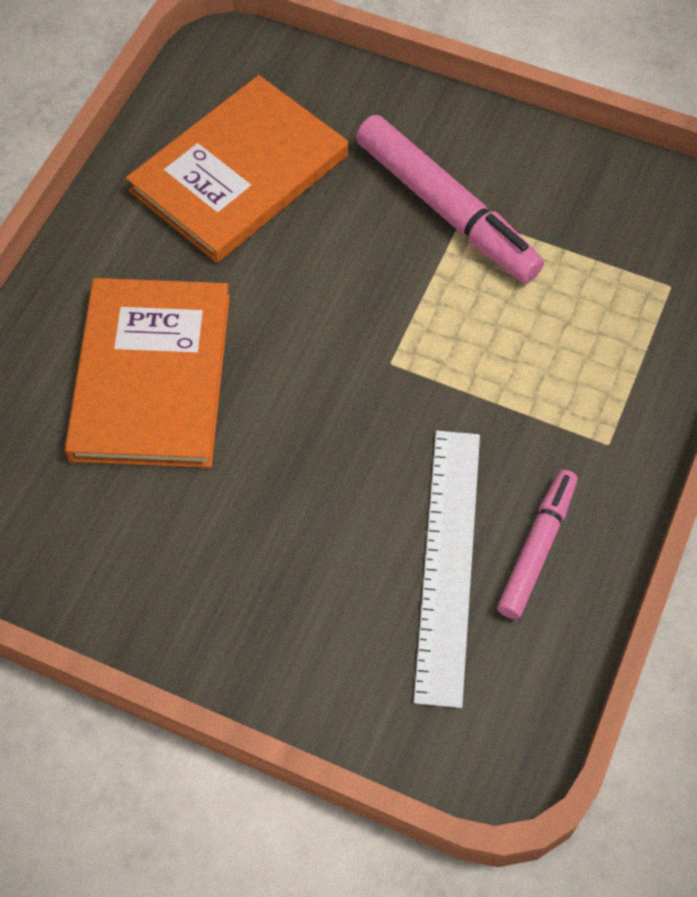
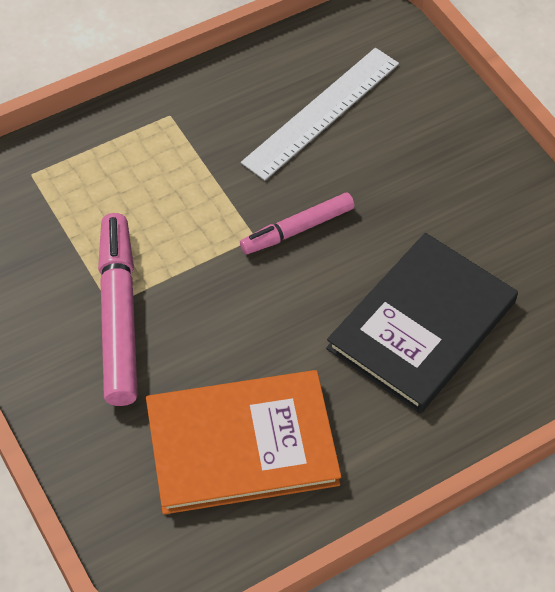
camera: 145 degrees left, 5 degrees down
orange book [65,278,230,468] -> black book [326,233,518,413]
pink marker [497,469,578,619] -> pink marker moved to [240,192,355,254]

